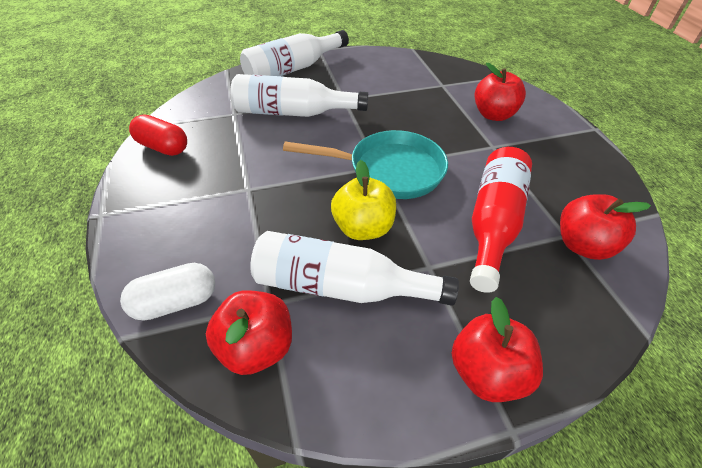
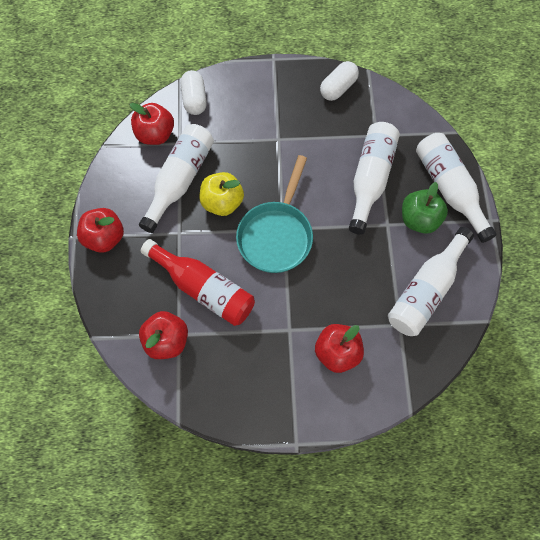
camera: 105 degrees right, 20 degrees up
red capsule [129,115,187,156] -> white capsule [320,61,359,101]
none -> white bottle [388,227,474,336]
none -> green apple [402,182,448,234]

